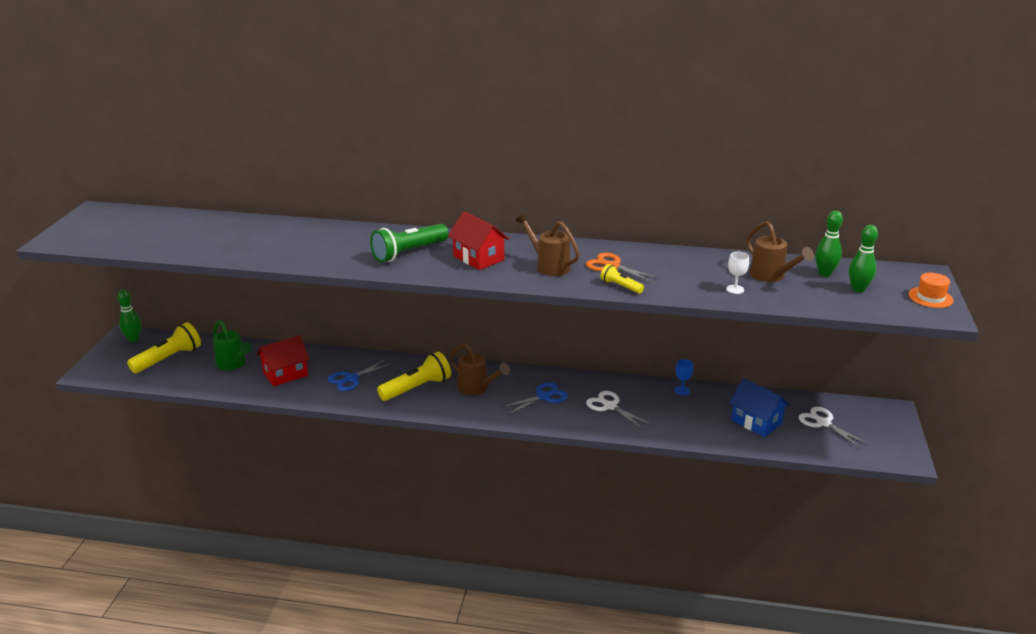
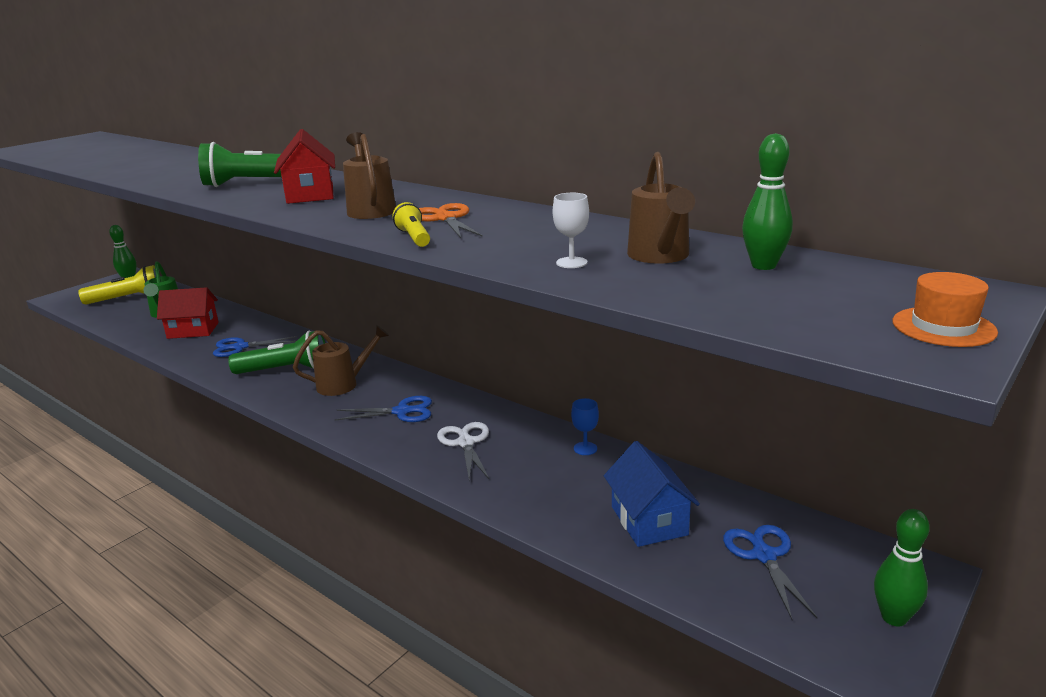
camera: 30 degrees right, 5 degrees down
yellow flashlight [377,351,451,401] -> green flashlight [228,330,325,374]
brown watering can [449,343,510,395] -> brown watering can turned 90 degrees counterclockwise [293,325,389,396]
white scissors [799,407,870,449] -> blue scissors [723,525,818,619]
green bowling pin [849,225,878,293] -> green bowling pin moved to [874,509,930,626]

